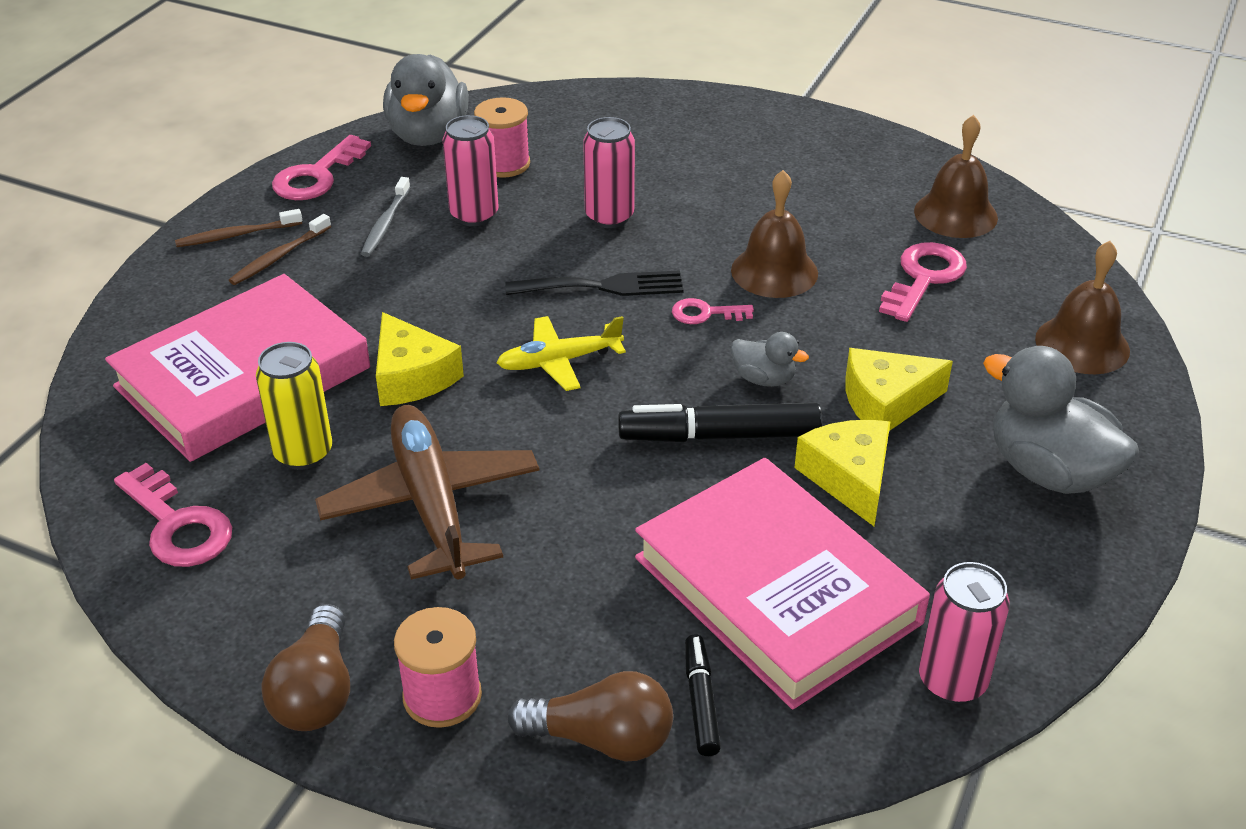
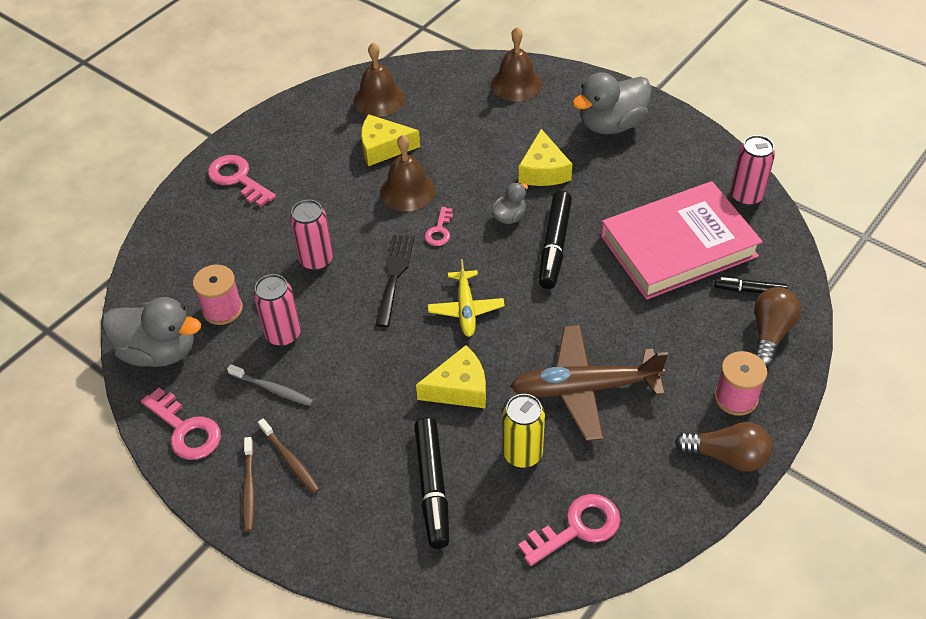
camera: 75 degrees left, 10 degrees up
pink book [105,274,370,462] -> black marker [414,417,449,549]
yellow cheese [794,420,890,526] -> yellow cheese moved to [361,114,420,166]
pink key [879,242,967,322] -> pink key moved to [208,155,276,207]

